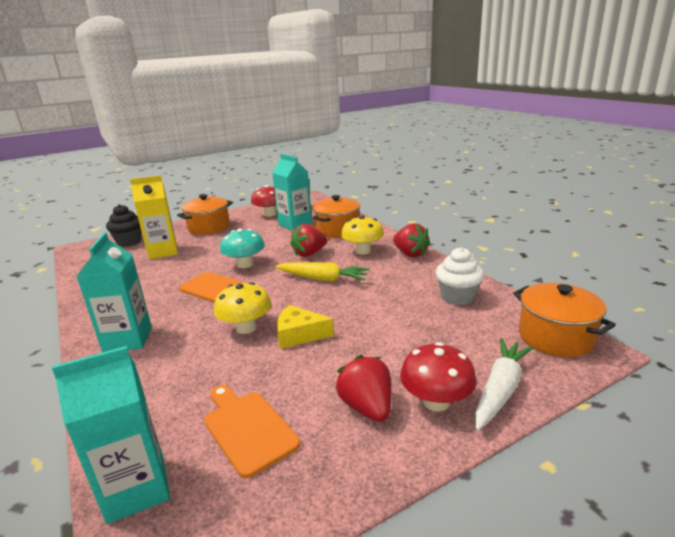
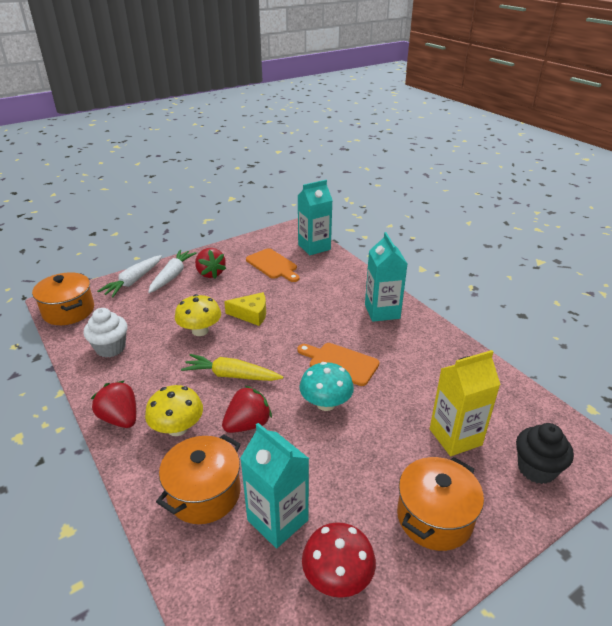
camera: 175 degrees right, 10 degrees up
yellow mushroom [214,282,272,334] -> yellow mushroom moved to [175,294,221,336]
red mushroom [400,342,476,411] -> white carrot [148,250,197,293]

